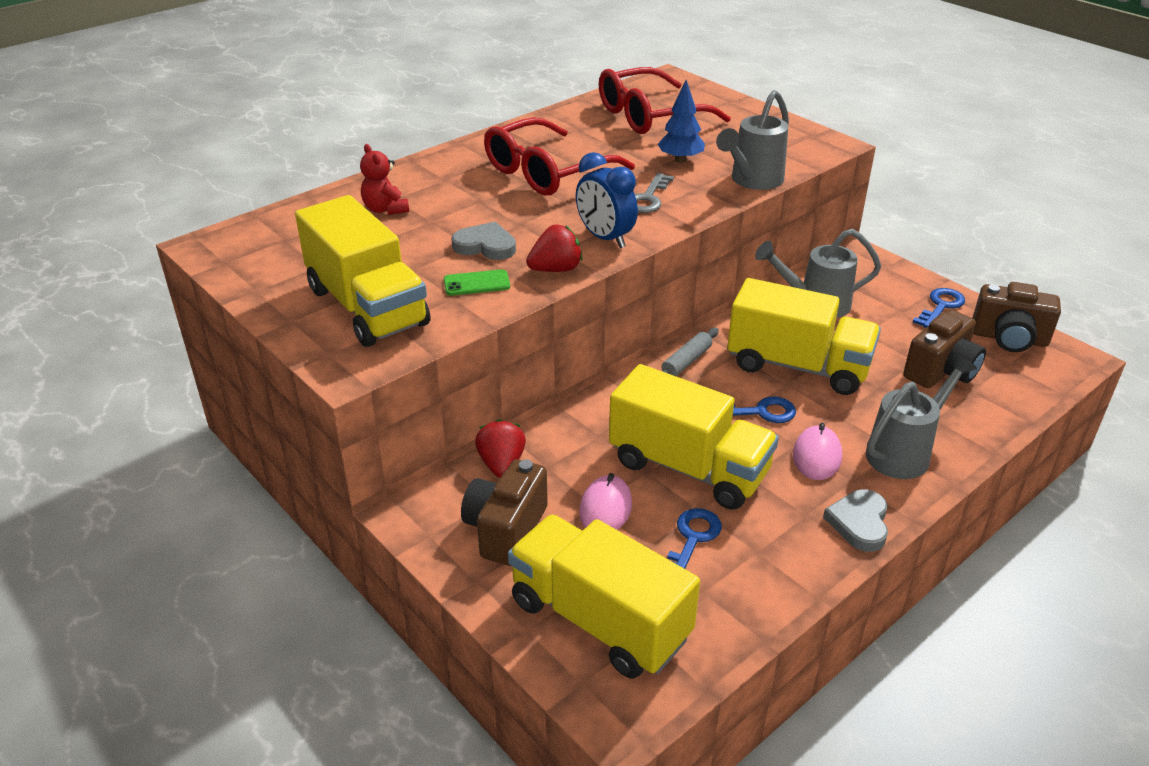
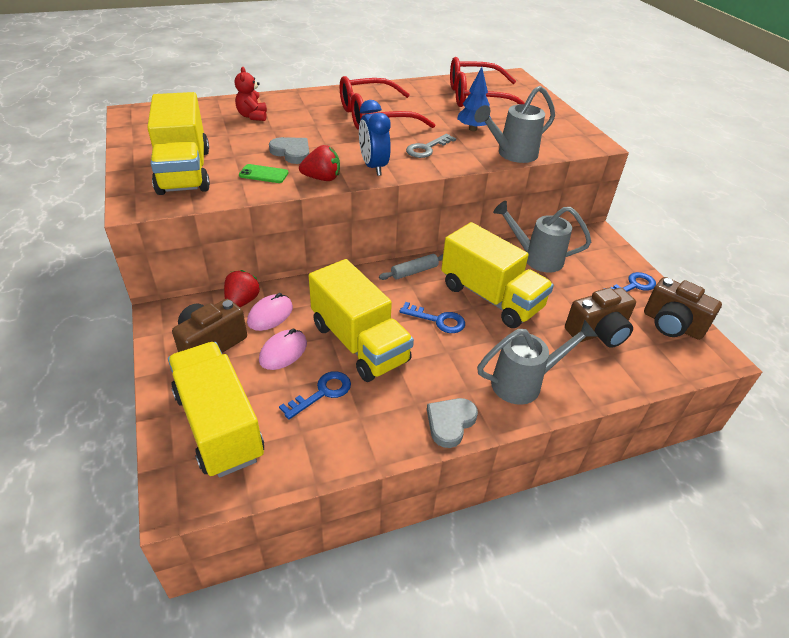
camera: 20 degrees right, 5 degrees up
pink mouse [793,423,842,480] -> pink mouse moved to [247,293,293,331]

